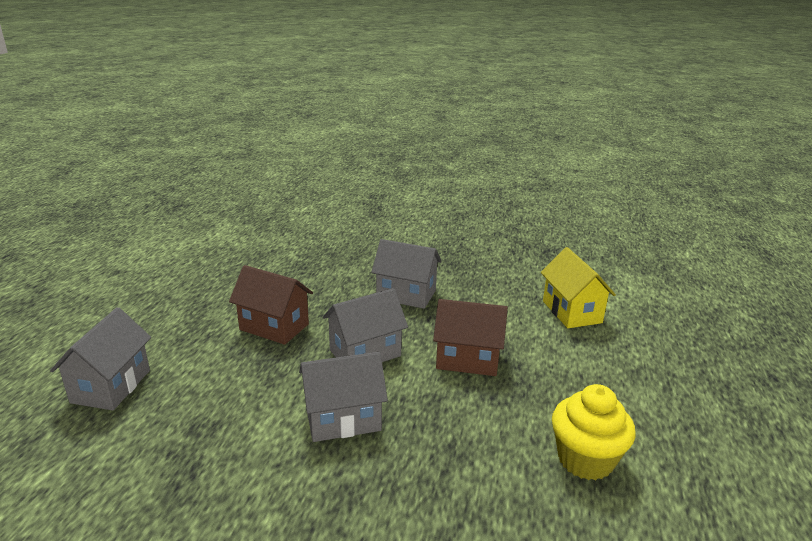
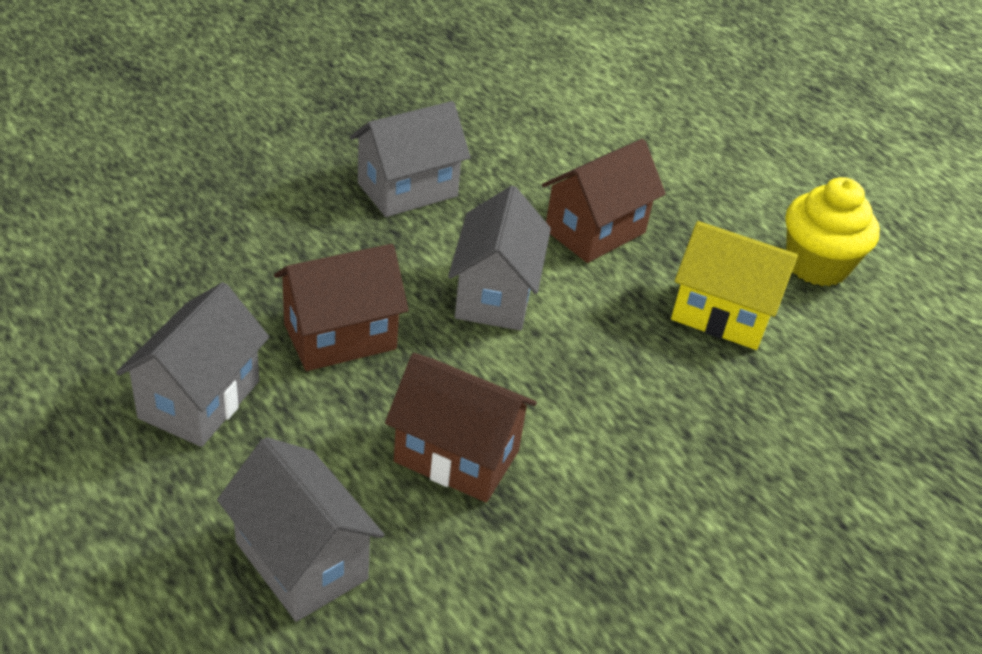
camera: 55 degrees left, 15 degrees up
grey house [299,352,388,442] -> grey house moved to [116,282,269,447]
yellow house [541,247,616,328] -> yellow house moved to [671,221,798,350]
none -> brown house [385,353,537,502]

